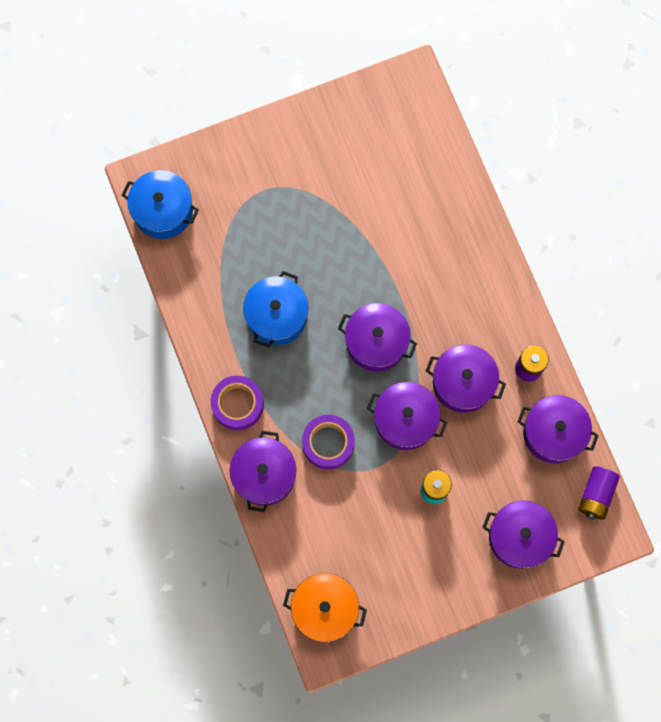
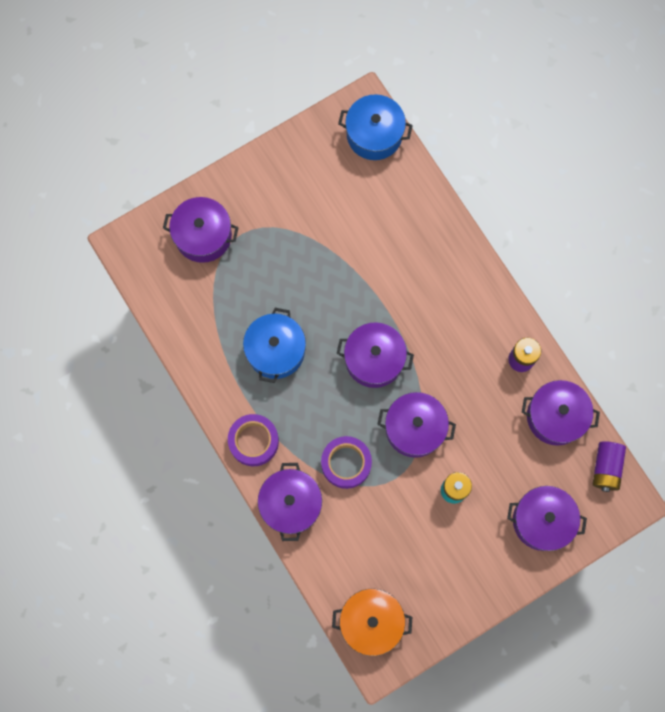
camera: 10 degrees left, 0 degrees up
blue pot [122,170,199,239] -> blue pot moved to [338,94,413,160]
purple pot [426,344,506,413] -> purple pot moved to [163,197,239,263]

